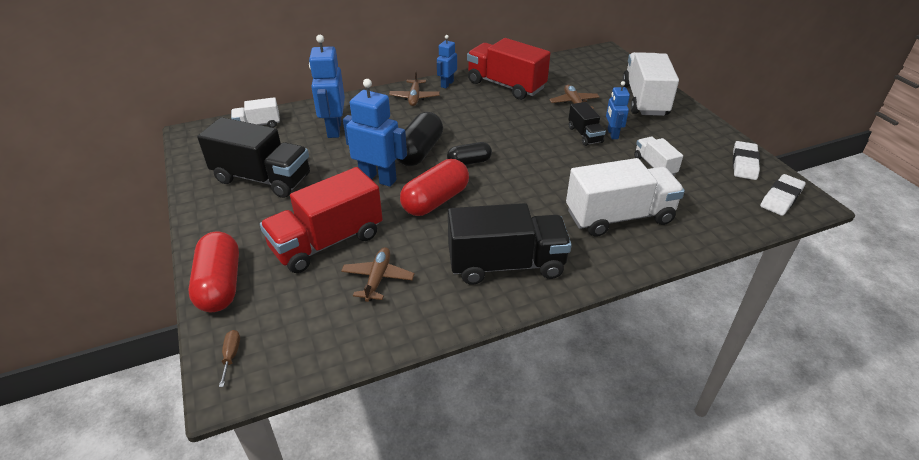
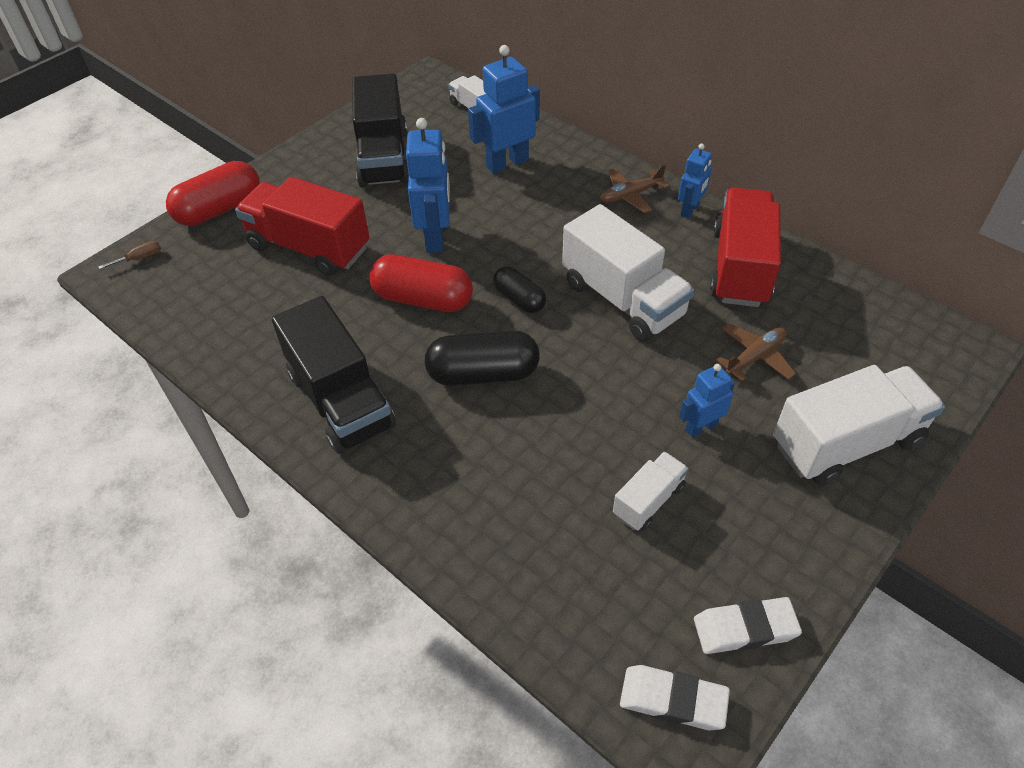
camera: 65 degrees right, 10 degrees up
brown plane [341,247,414,302] -> none
black capsule [397,112,443,166] -> black capsule moved to [424,330,540,386]
blue robot [437,35,457,88] -> blue robot turned 120 degrees clockwise [678,143,712,219]
white truck [566,158,685,237] -> white truck moved to [562,204,694,341]
black truck [568,102,606,146] -> none

